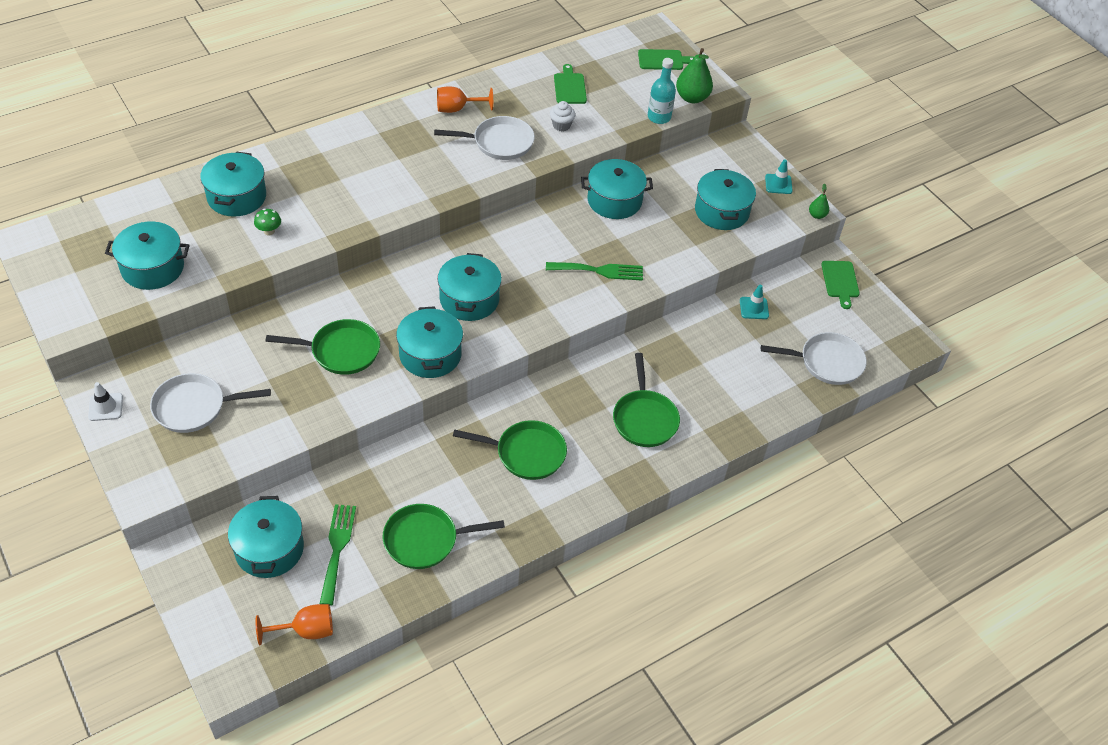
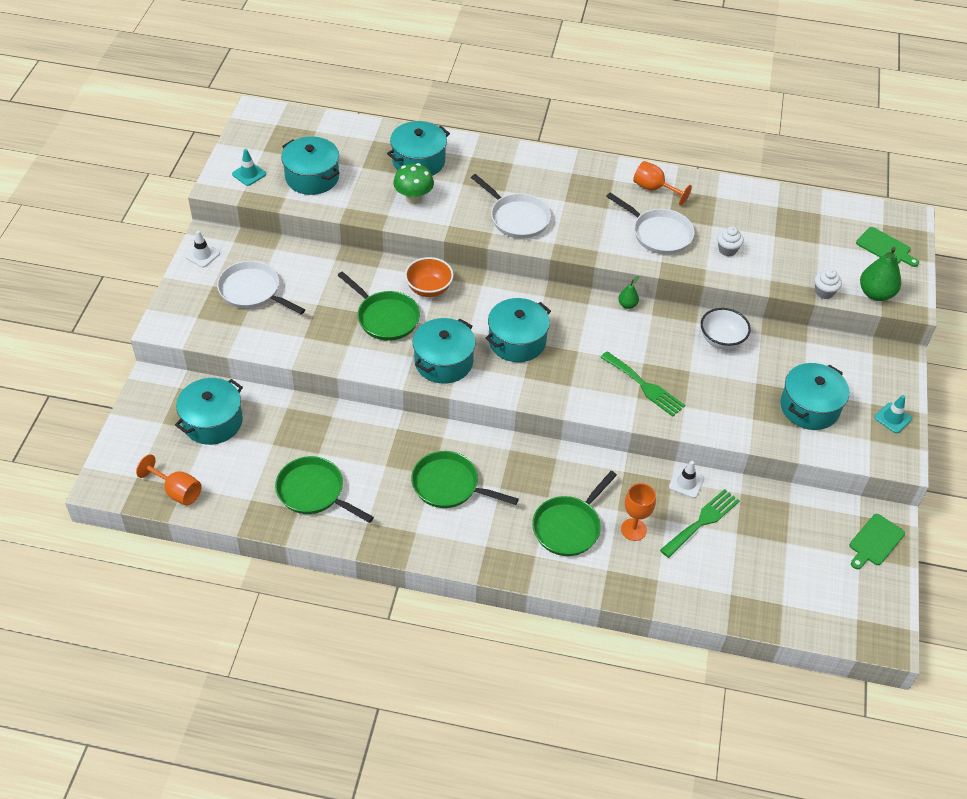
camera: 45 degrees right, 0 degrees up
green mushroom [254,209,281,235] -> green mushroom [393,163,434,204], size x1.65
green fork [320,504,356,605] -> green fork moved to [660,489,740,558]
green pan [453,420,567,480] -> green pan turned 150 degrees clockwise [411,451,519,508]
green cutting board [554,64,587,104] -> none
turquoise pot [581,159,653,219] -> white bowl [701,308,751,350]
turquoise bottle [648,58,676,124] -> white cupcake [815,269,842,299]
turquoise traffic cone [740,285,769,319] -> turquoise traffic cone moved to [232,149,266,186]
white pan [761,332,867,385] -> white pan moved to [471,174,551,239]
green pear [809,184,829,219] -> green pear moved to [618,276,640,309]
none -> orange bowl [405,257,454,297]
none -> orange goblet [621,483,656,541]
none -> white traffic cone [669,461,704,498]

